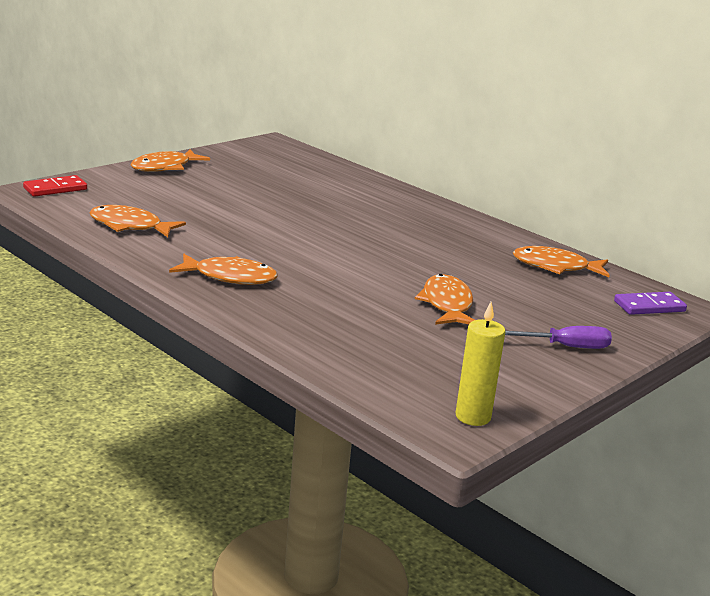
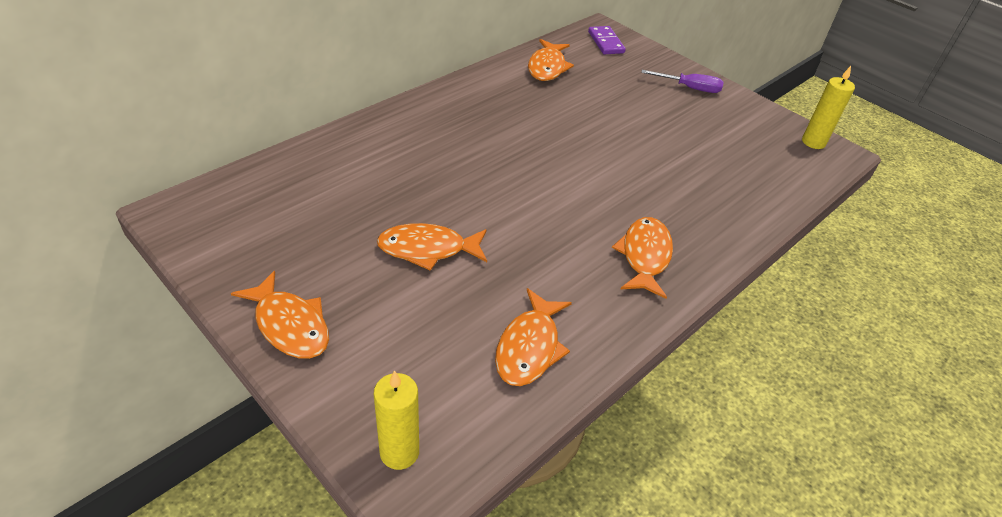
camera: 90 degrees left, 20 degrees up
red domino [23,175,87,197] -> yellow candle [374,370,419,470]
orange fish [415,274,474,325] -> orange fish moved to [377,223,487,271]
purple screwdriver [505,326,612,349] -> purple screwdriver turned 105 degrees clockwise [641,70,724,93]

